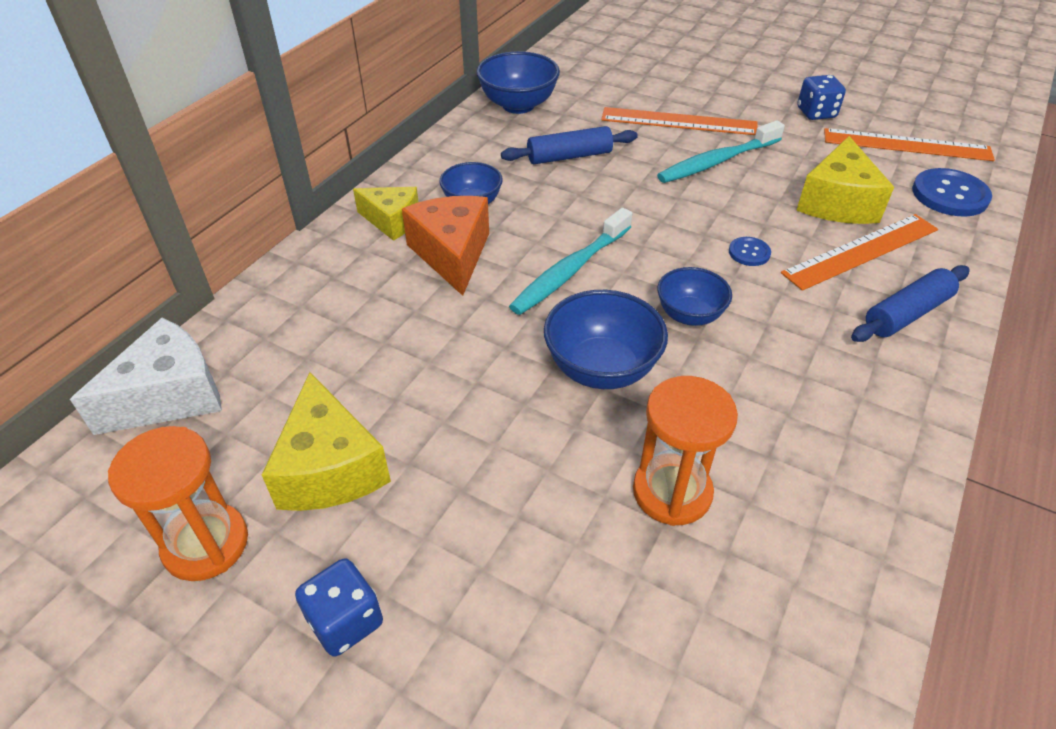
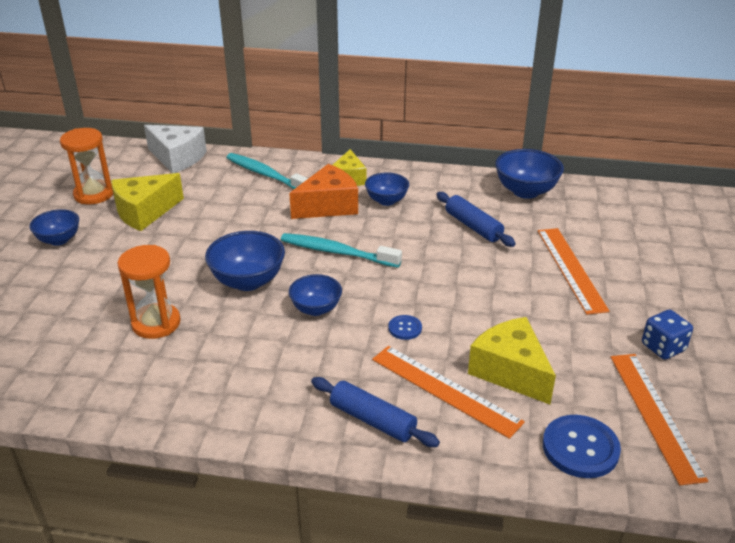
camera: 70 degrees right, 10 degrees down
blue dice [295,558,383,657] -> blue bowl [30,209,79,246]
turquoise toothbrush [657,120,785,183] -> turquoise toothbrush moved to [226,153,308,189]
yellow cheese [796,136,894,224] -> yellow cheese turned 60 degrees clockwise [468,317,556,404]

